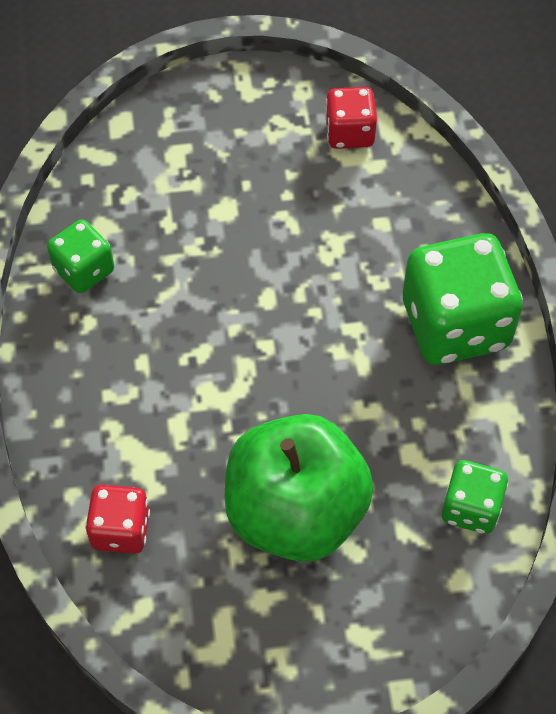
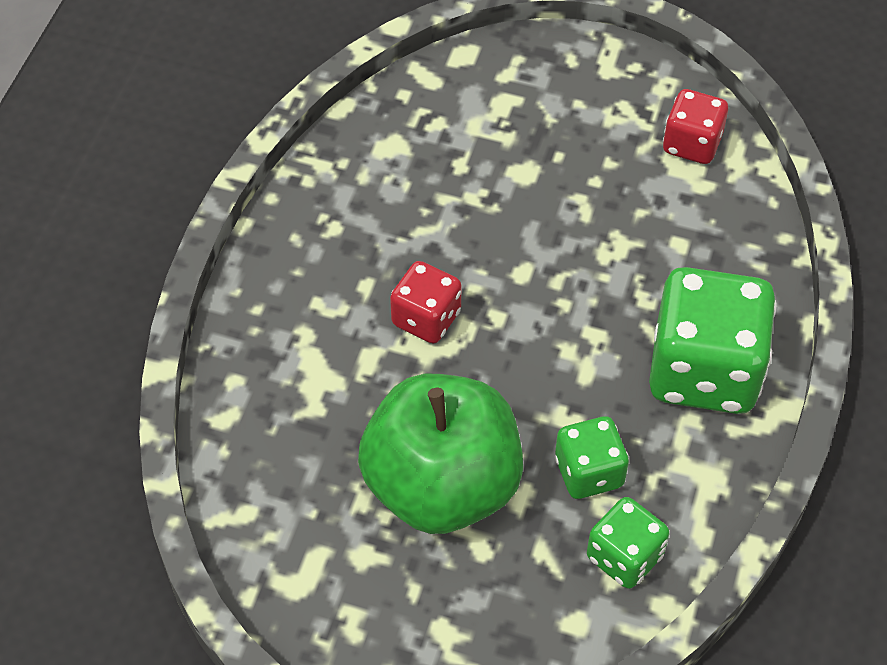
camera: 25 degrees right, 5 degrees down
green dice [47,219,114,293] -> green dice moved to [555,416,629,499]
red dice [85,485,150,554] -> red dice moved to [390,261,461,343]

